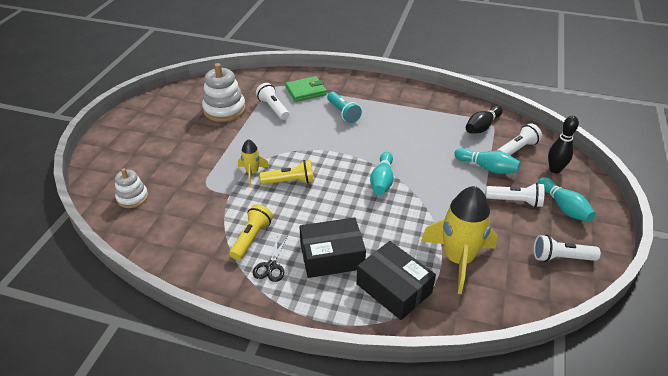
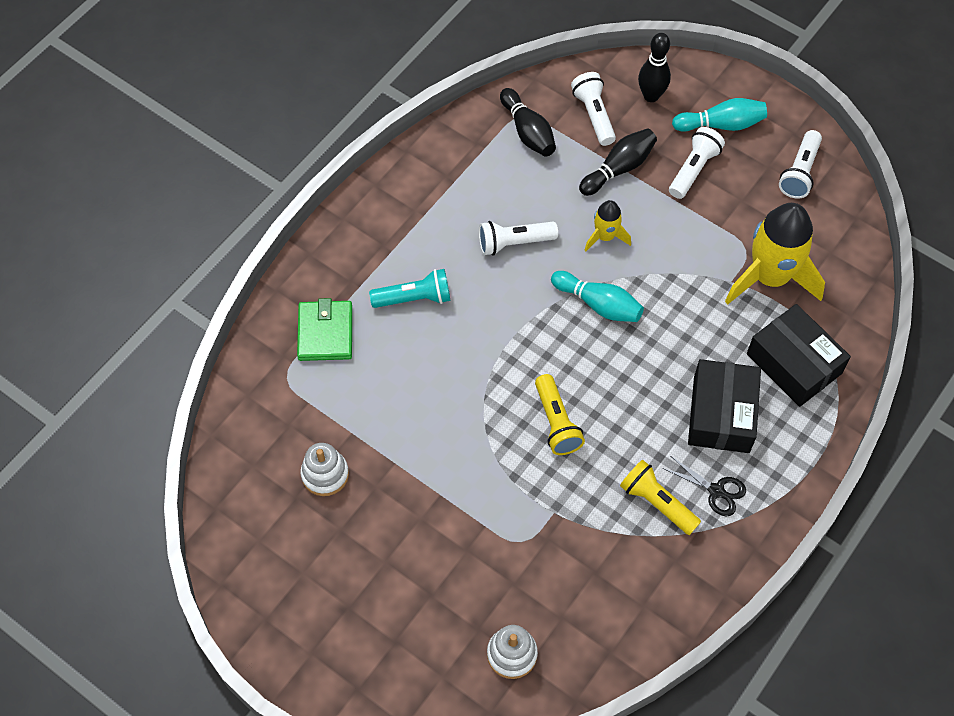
camera: 70 degrees left, 20 degrees up
white stacking toy [202,63,246,122] -> white stacking toy [301,443,349,496], size x0.61
yellow rocket [238,139,269,185] -> yellow rocket moved to [585,200,631,251]
white flashlight [256,83,289,120] -> white flashlight moved to [479,221,558,256]
yellow flashlight [260,160,314,185] -> yellow flashlight turned 150 degrees clockwise [535,374,585,455]
black box [356,241,436,320] -> black box turned 75 degrees clockwise [747,304,851,407]
turquoise bowling pin [454,148,520,174] -> black bowling pin [579,128,657,196]

